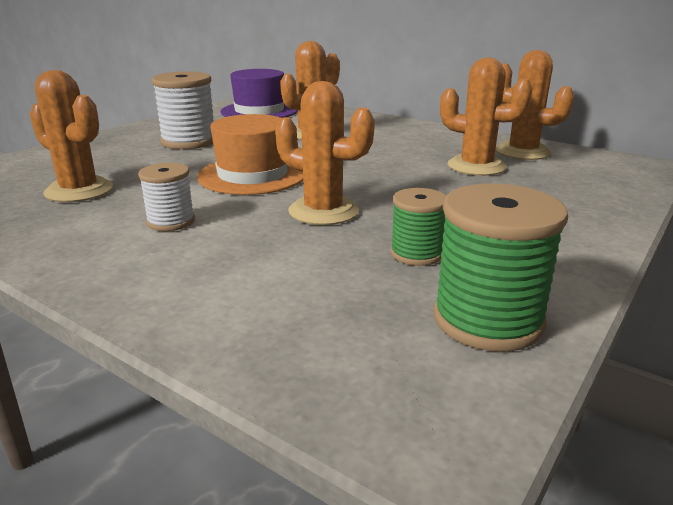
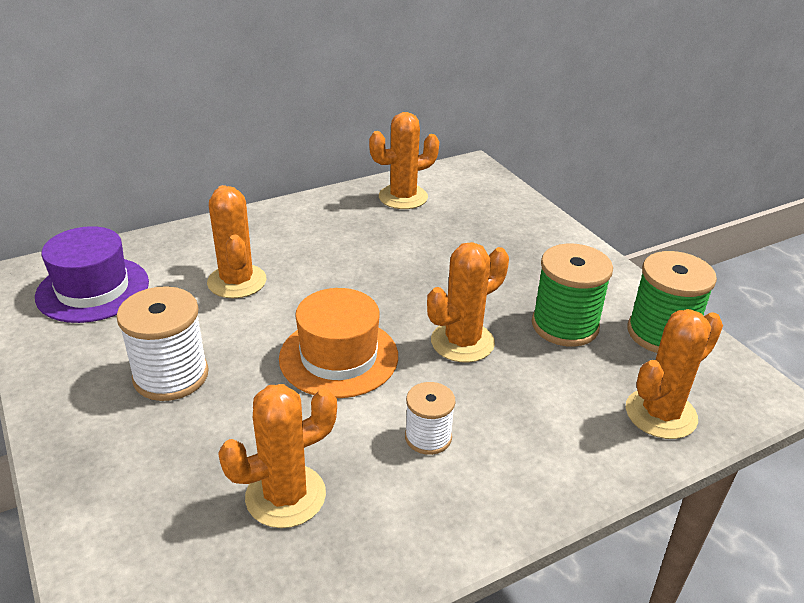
camera: 65 degrees left, 10 degrees up
green spool [390,188,446,266] -> green spool [532,243,613,347], size x1.69
orange cactus [440,57,533,176] -> orange cactus moved to [626,309,723,439]

